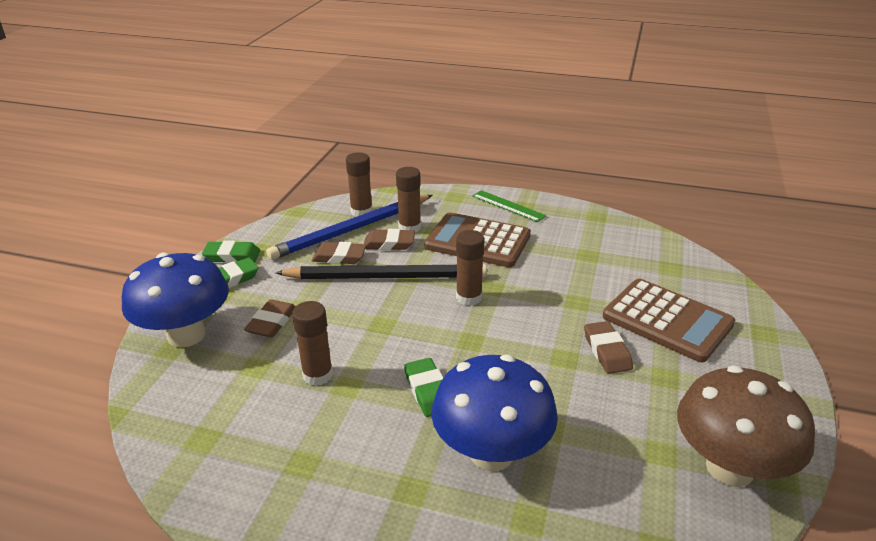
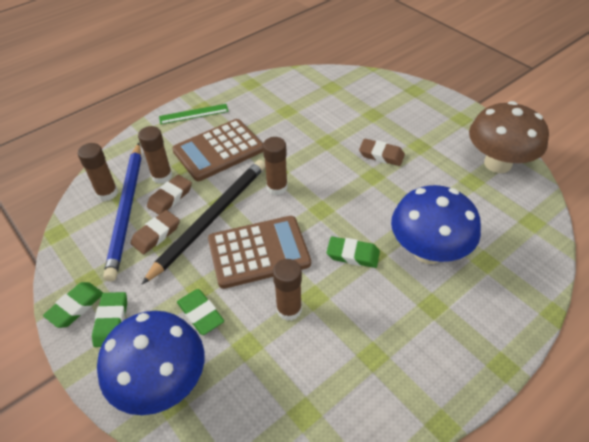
camera: 55 degrees left, 15 degrees up
brown eraser [244,299,296,337] -> green eraser [177,289,224,335]
brown calculator [603,279,735,362] -> brown calculator moved to [208,216,311,289]

